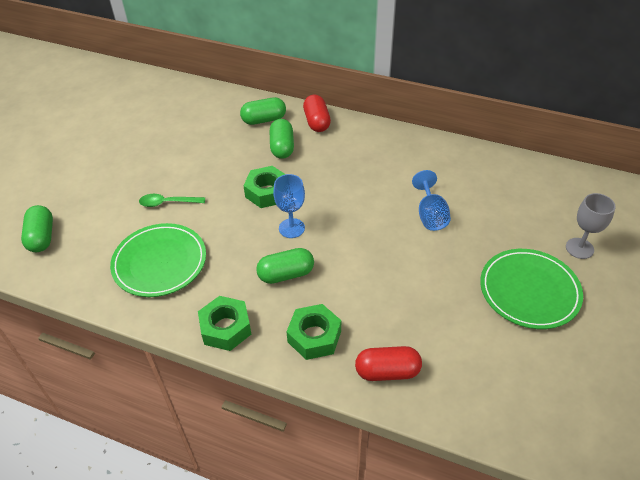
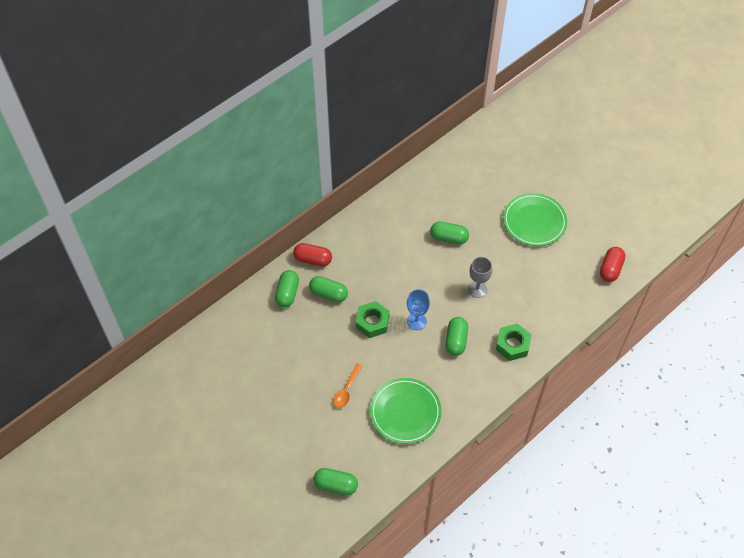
camera: 65 degrees left, 10 degrees up
green spoon [139,194,205,207] -> orange spoon [333,363,362,408]
green nut [198,296,251,351] -> none
red capsule [355,346,422,381] -> red capsule moved to [600,247,625,282]
blue goblet [412,170,451,231] -> green capsule [430,222,469,244]
grey goblet [566,193,615,259] -> grey goblet moved to [468,257,492,298]

